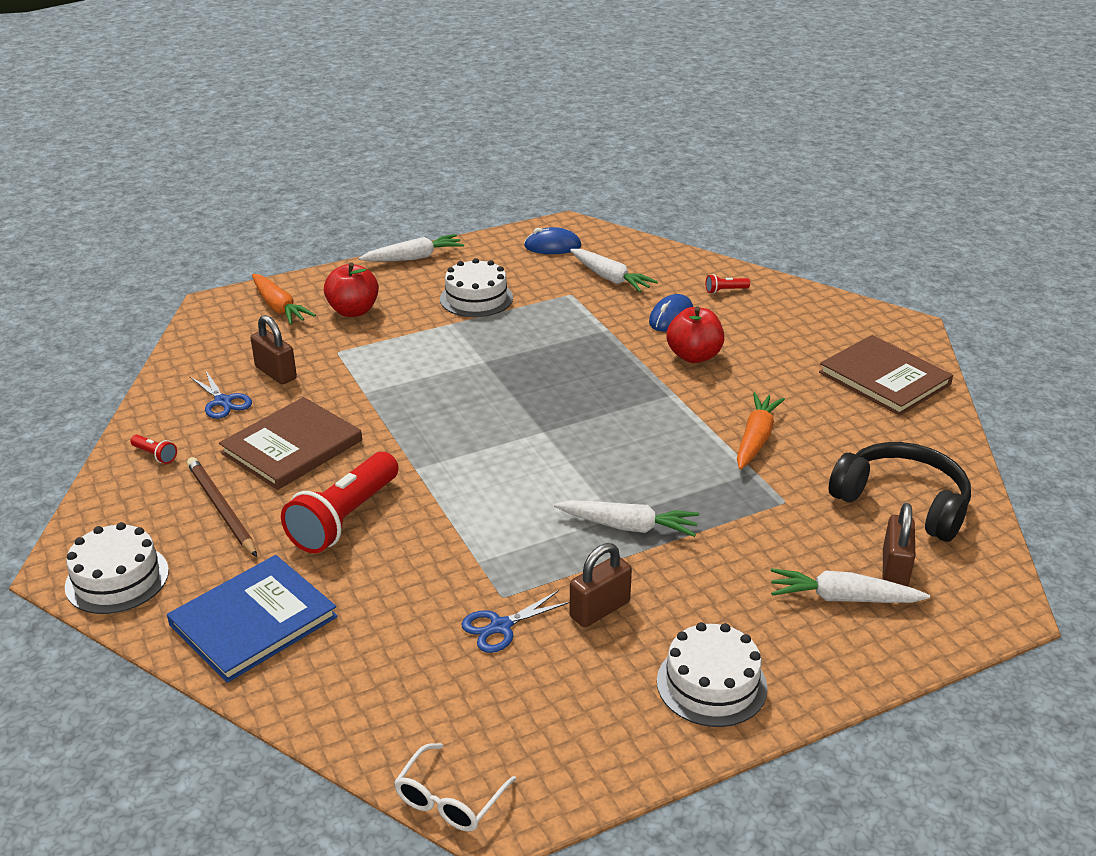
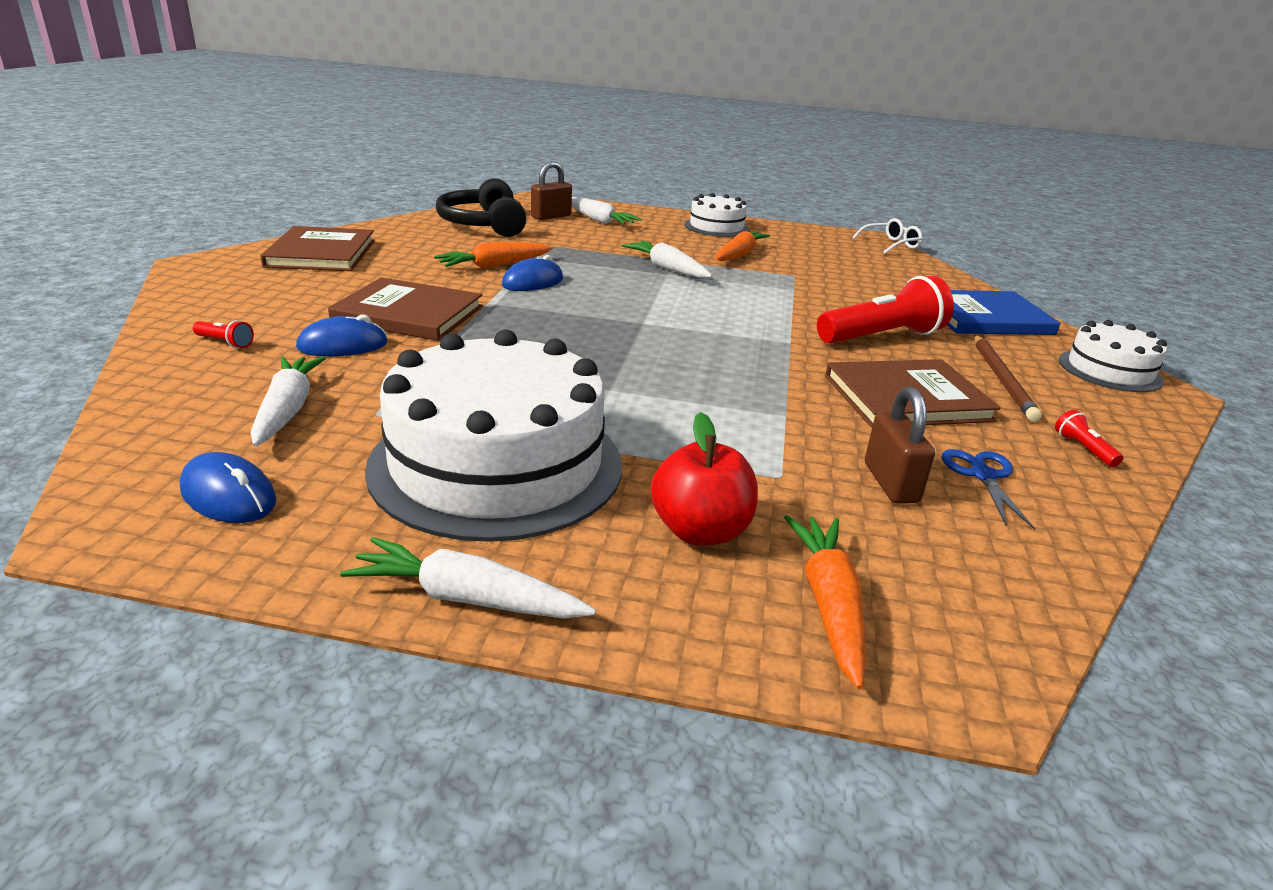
camera: 145 degrees left, 5 degrees down
white cake [440,258,513,317] -> white cake [365,329,622,542], size x1.91
blue scissors [461,590,570,653] -> none
brown padlock [569,543,632,627] -> orange carrot [716,230,770,261]
red apple [666,306,724,363] -> brown book [328,277,483,341]
none -> blue mouse [502,255,563,291]

